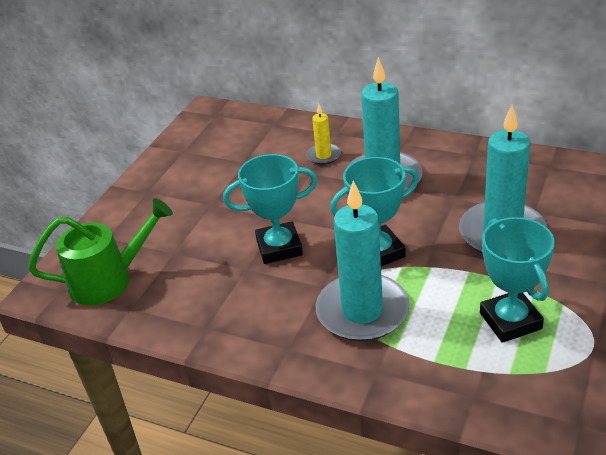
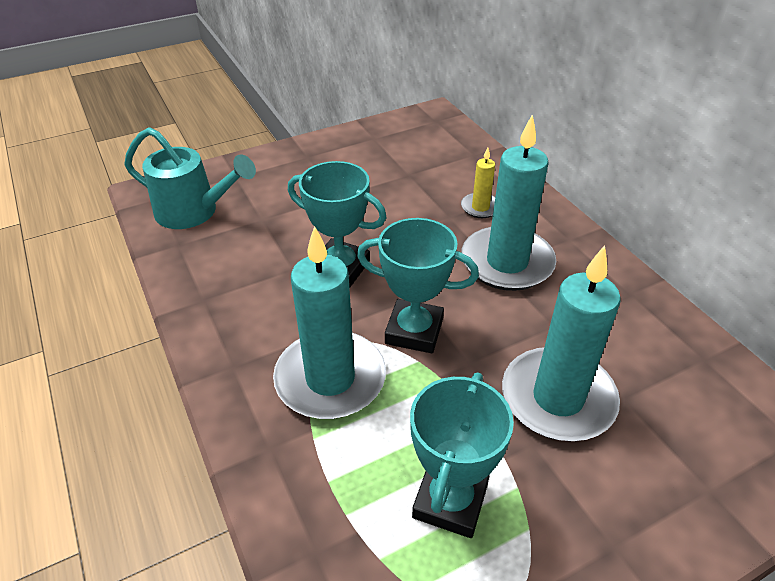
camera: 35 degrees right, 5 degrees up
green watering can [28,198,173,305] -> turquoise watering can [124,127,256,229]

